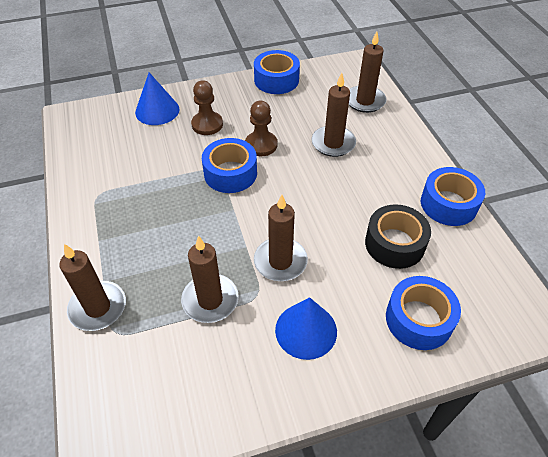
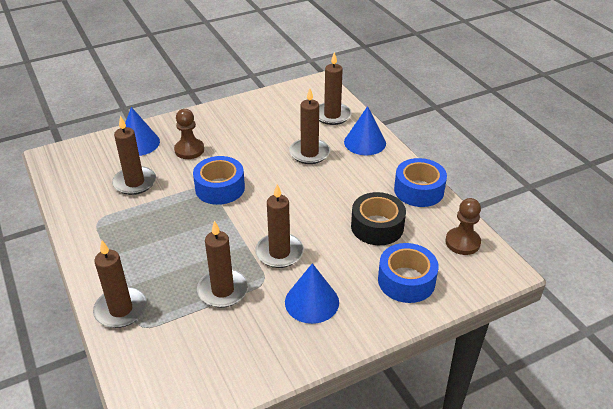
camera: 10 degrees left, 10 degrees down
brown pawn [245,101,277,156] -> brown pawn moved to [445,198,481,255]
blue tape [254,50,300,94] -> none
none -> brown candle [112,116,156,195]
none -> blue cone [344,106,386,155]

